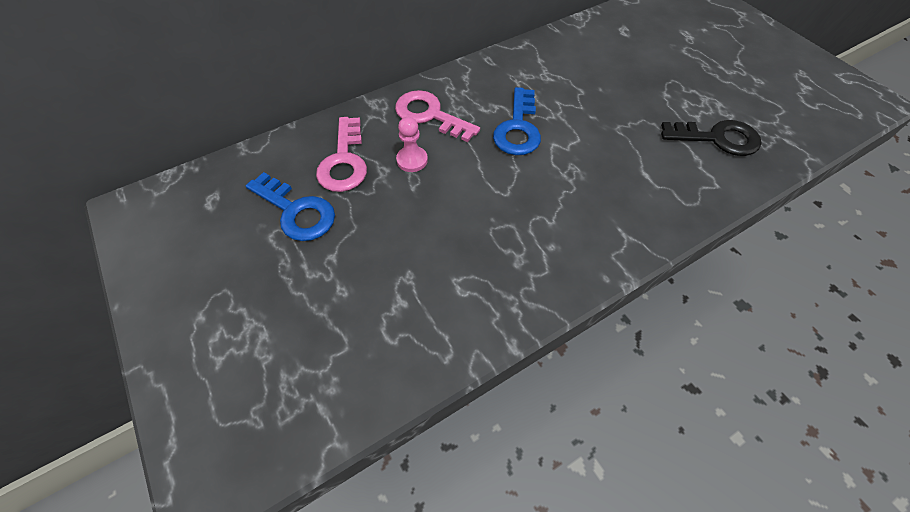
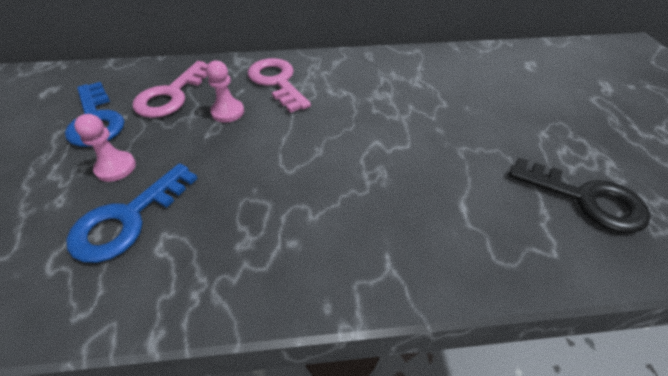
camera: 25 degrees right, 10 degrees down
blue key [493,87,541,155] -> blue key moved to [66,163,198,263]
none -> pink pawn [74,114,136,182]

